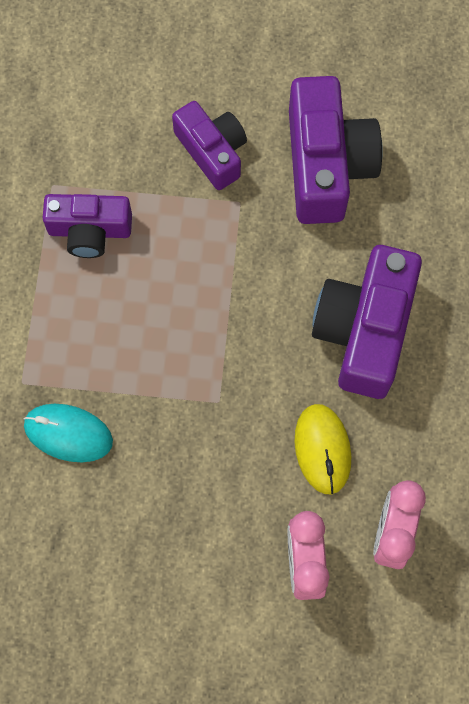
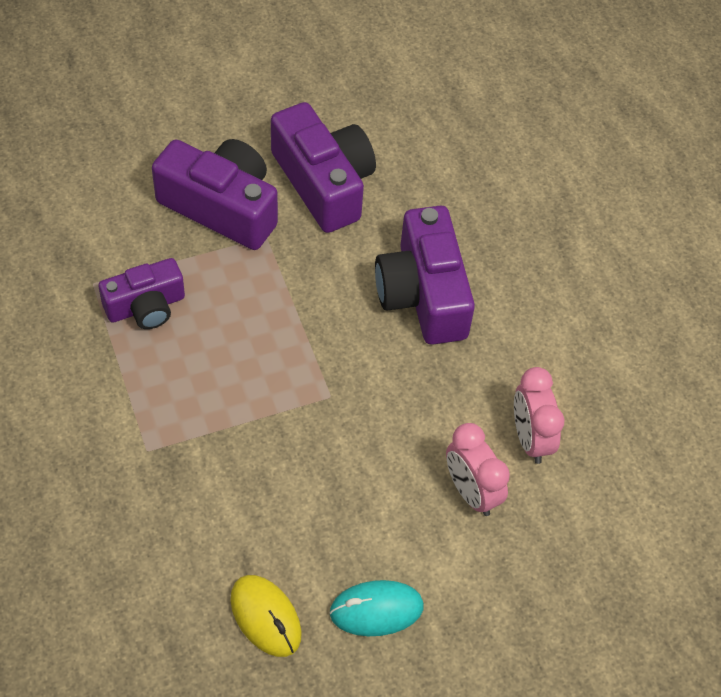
camera: 30 degrees left, 15 degrees down
turquoise mouse [24,404,113,462] -> turquoise mouse moved to [329,580,424,636]
purple camera [172,101,247,190] -> purple camera [152,139,278,250], size x1.59
yellow mouse [294,404,351,494] -> yellow mouse moved to [230,575,302,657]

